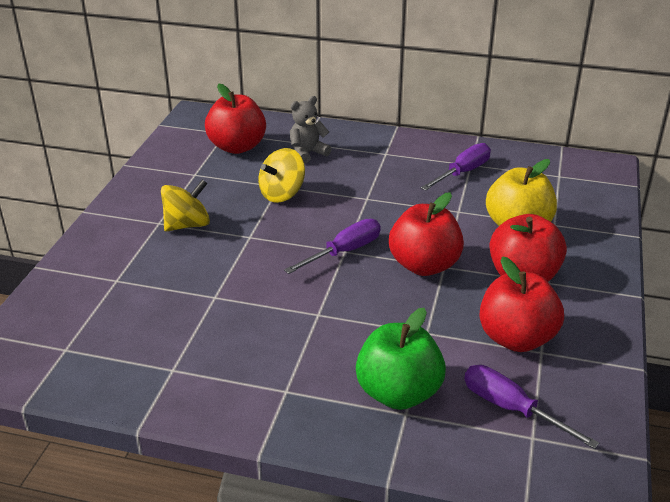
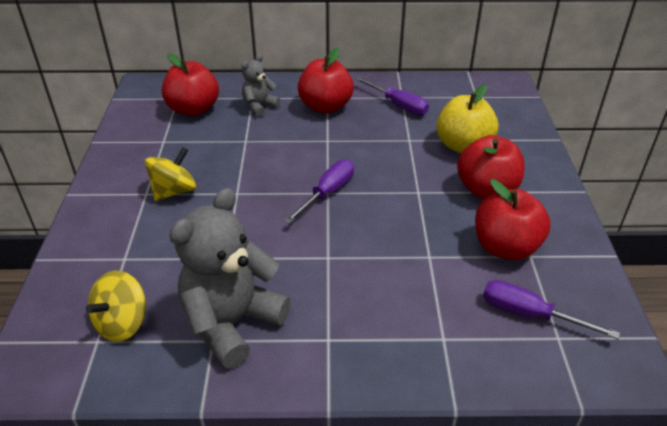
camera: 15 degrees left, 5 degrees up
yellow spinning top [258,148,305,203] -> yellow spinning top moved to [86,270,146,342]
green apple [356,308,446,410] -> none
red apple [389,192,464,276] -> red apple moved to [298,48,354,114]
purple screwdriver [421,143,491,191] -> purple screwdriver turned 105 degrees clockwise [355,77,429,115]
none -> grey teddy bear [169,188,291,369]

